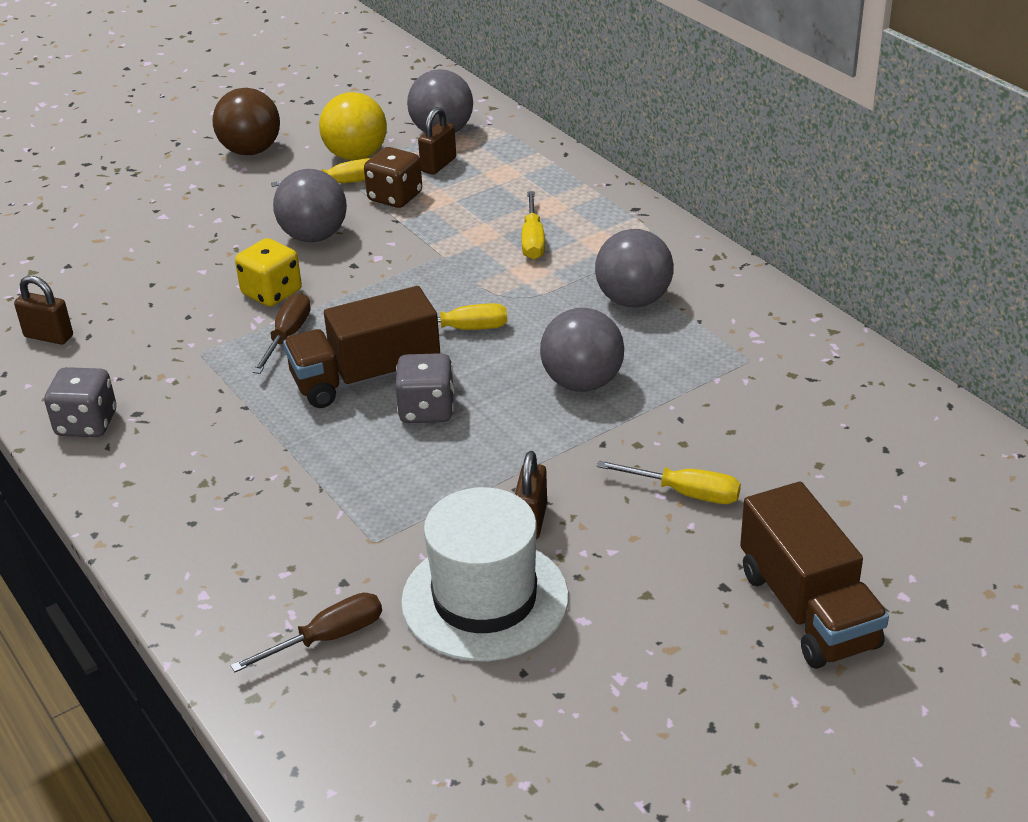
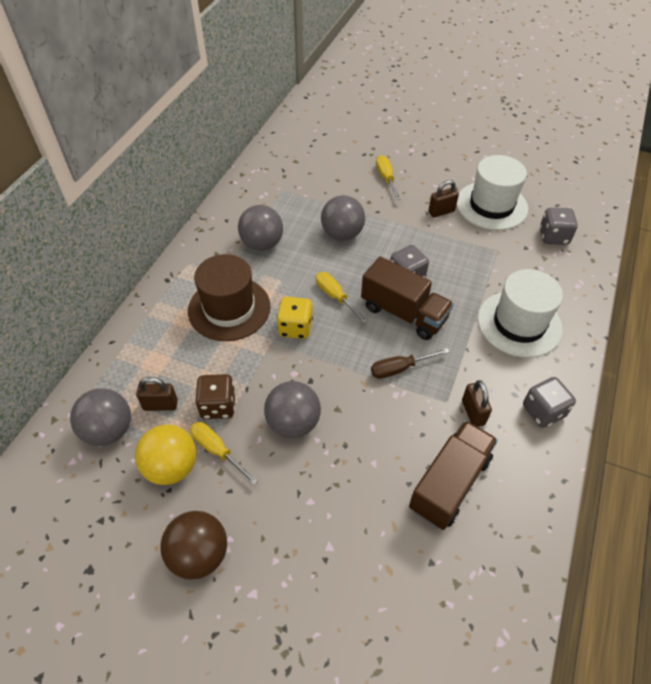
camera: 125 degrees left, 15 degrees up
brown padlock [14,276,73,345] -> brown padlock moved to [462,380,492,427]
brown screwdriver [230,593,382,672] -> grey dice [540,208,578,245]
yellow dice [235,238,302,307] -> yellow dice moved to [276,297,313,339]
yellow screwdriver [522,191,545,260] -> brown hat [188,254,271,341]
brown truck [740,482,889,669] -> brown truck moved to [409,420,498,530]
none -> white hat [477,269,563,358]

